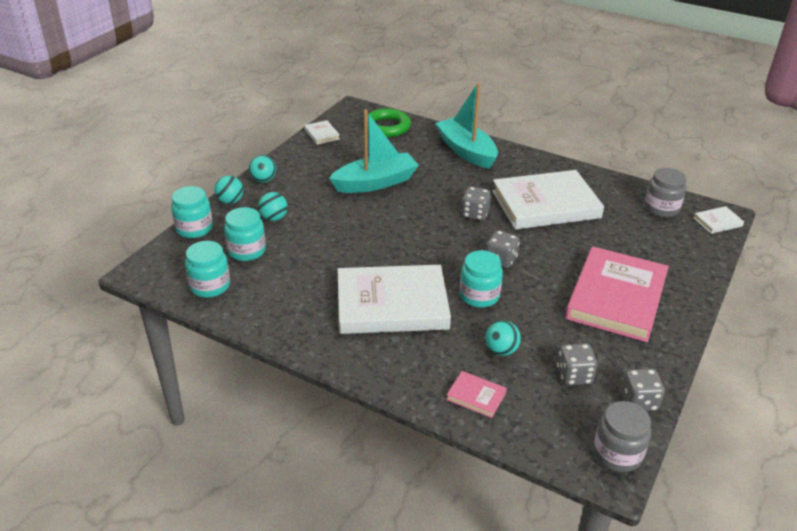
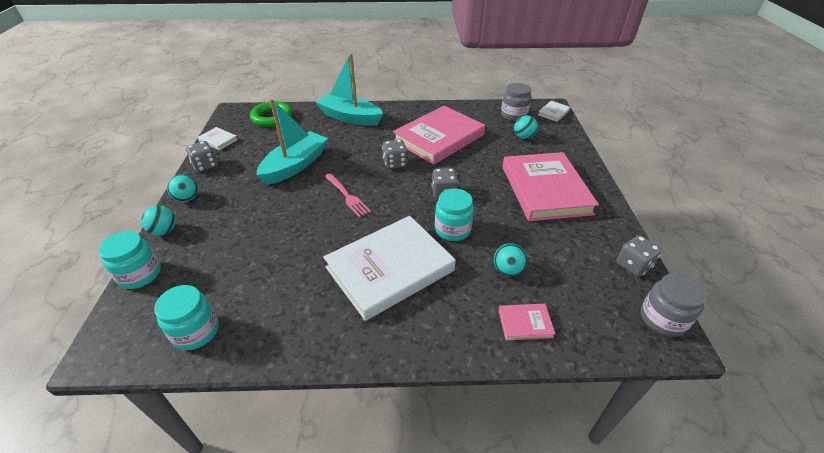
camera: 30 degrees left, 5 degrees up
turquoise jar [224,207,266,261] -> none
turquoise ball [258,192,288,221] -> turquoise ball moved to [514,115,538,139]
white book [492,170,604,230] -> pink book [393,106,485,165]
grey dice [557,343,597,385] -> grey dice moved to [186,141,218,172]
none -> pink fork [324,173,371,217]

